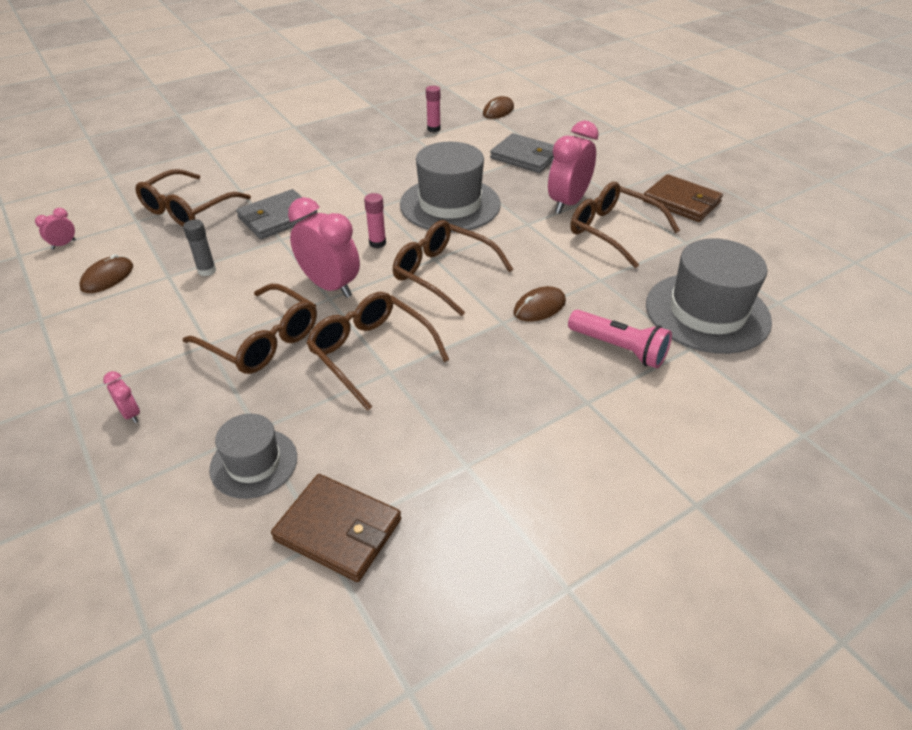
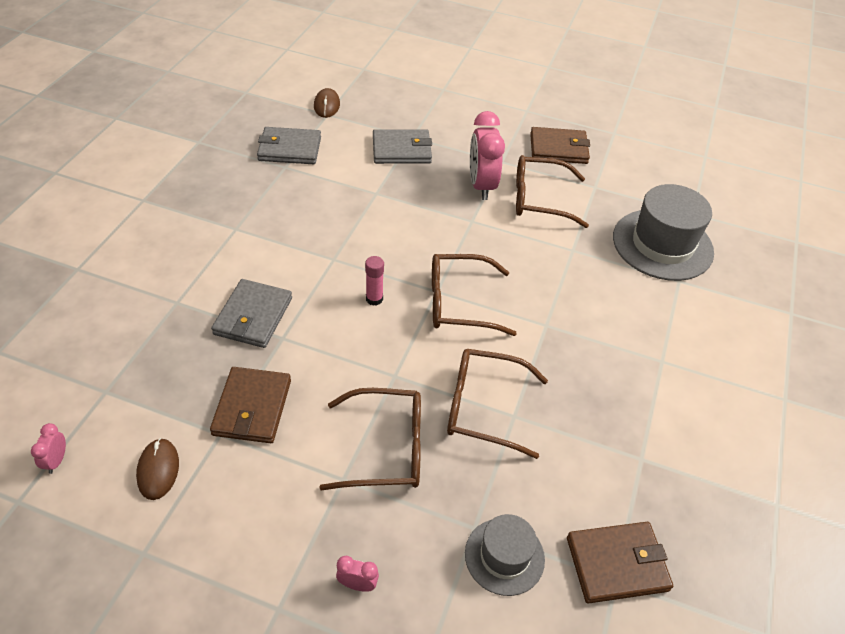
camera: 40 degrees left, 5 degrees up
brown glasses [135,169,251,226] -> none
grey glue stick [183,219,216,276] -> brown wallet [210,367,291,443]
pink clock [288,197,360,298] -> none
grey hat [400,142,501,232] -> none
pink glue stick [426,86,441,132] -> grey wallet [257,127,321,164]
brown mouse [513,286,566,322] -> none
pink flashlight [568,310,672,368] -> none

